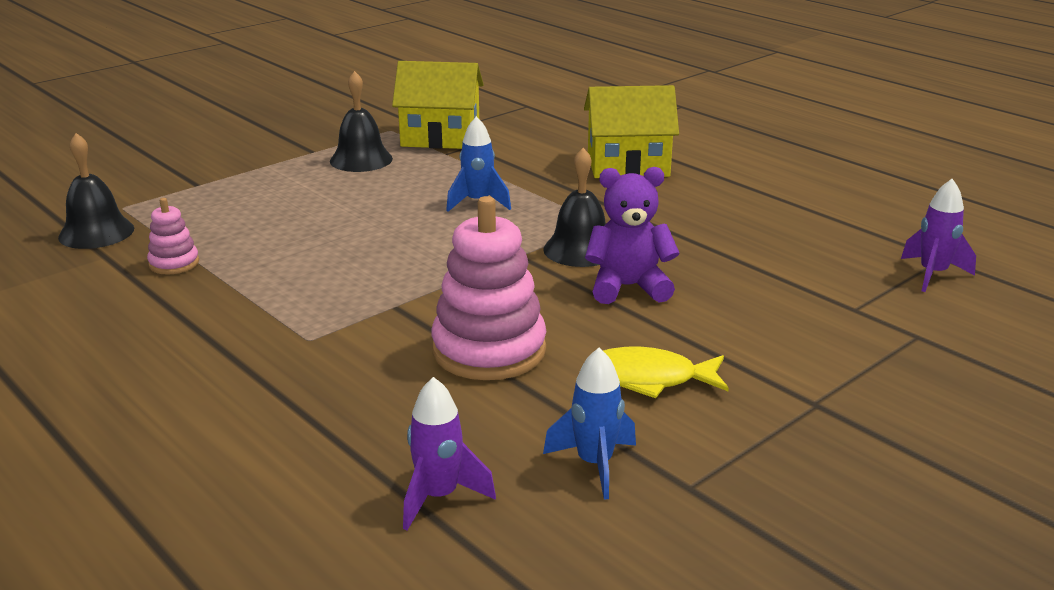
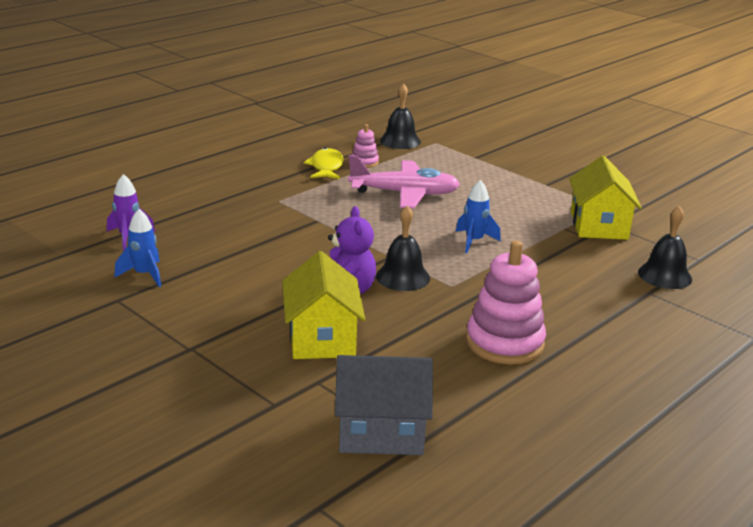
camera: 85 degrees right, 0 degrees up
black bell [330,71,393,172] -> black bell moved to [638,206,692,289]
pink stacking toy [431,196,546,380] -> pink stacking toy moved to [466,240,546,365]
yellow house [584,85,679,178] -> yellow house moved to [282,251,366,359]
yellow fish [603,347,729,398] -> yellow fish moved to [304,147,344,179]
purple rocket [901,179,976,292] -> grey house [335,355,433,455]
none -> pink plane [348,155,460,208]

